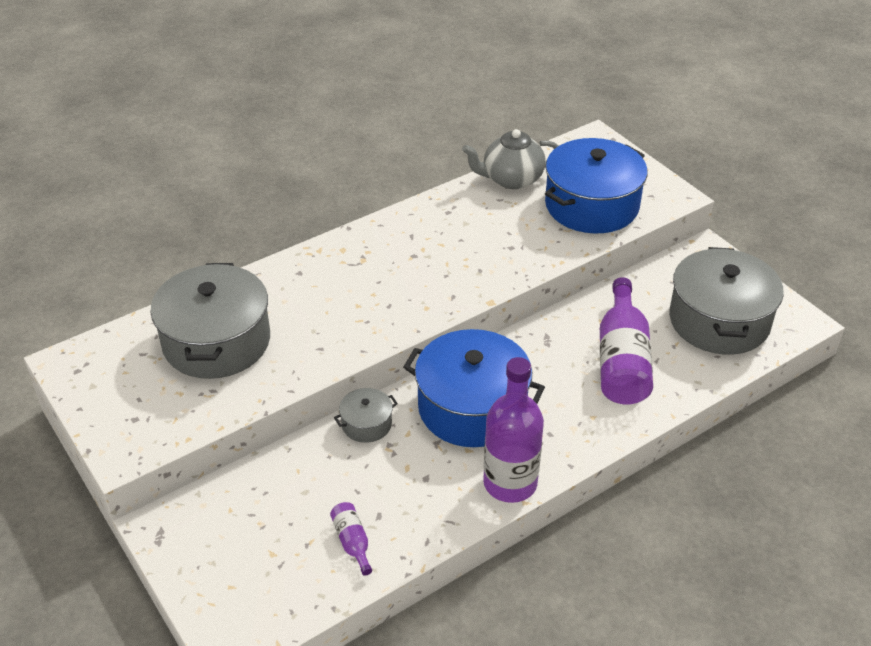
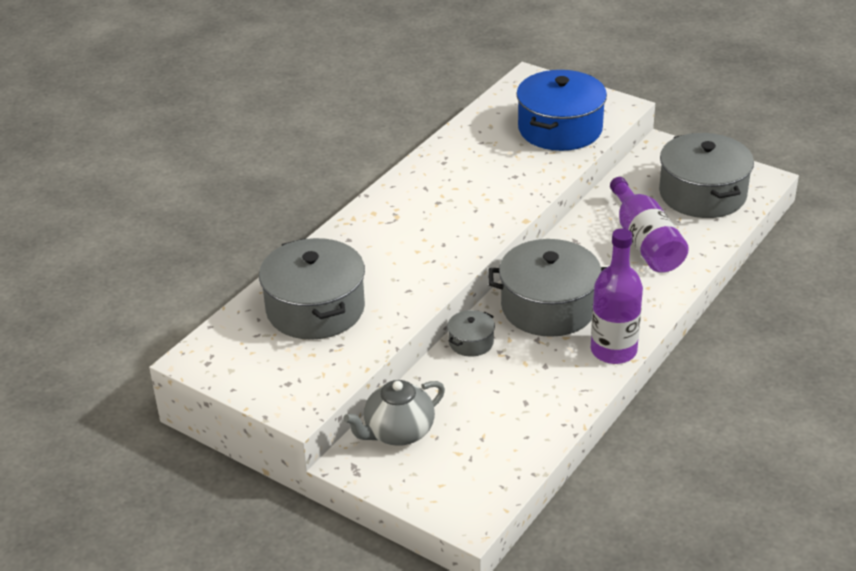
camera: 20 degrees left, 5 degrees down
purple bottle [330,502,372,576] -> none
blue pot [403,329,545,447] -> grey pot [488,239,607,337]
grey teapot [462,129,558,189] -> grey teapot moved to [343,380,445,446]

